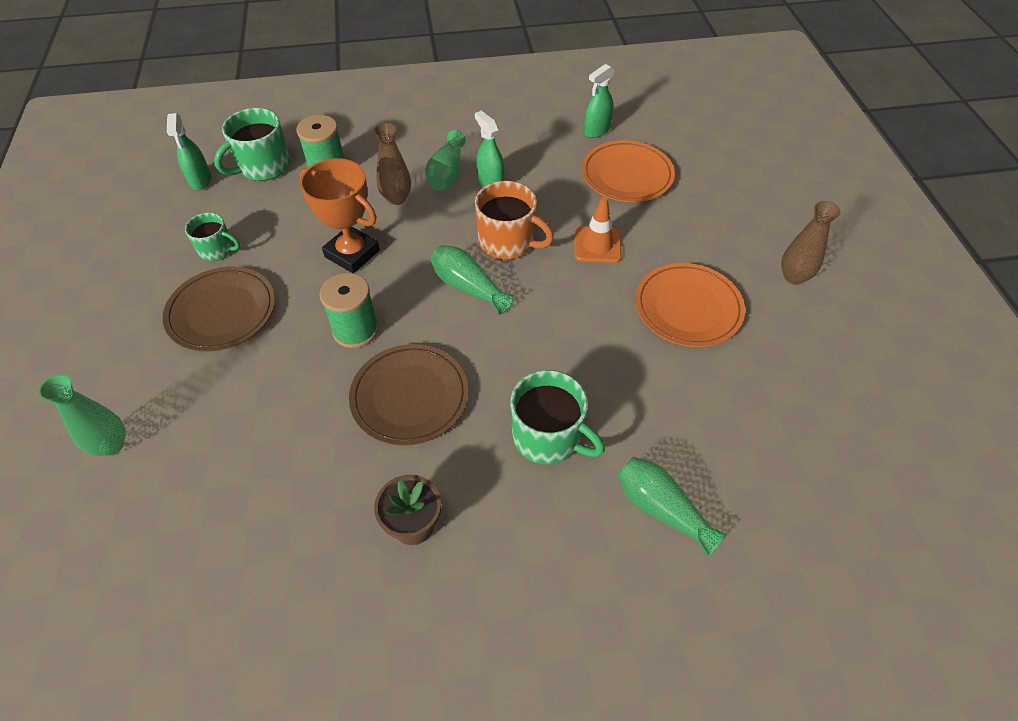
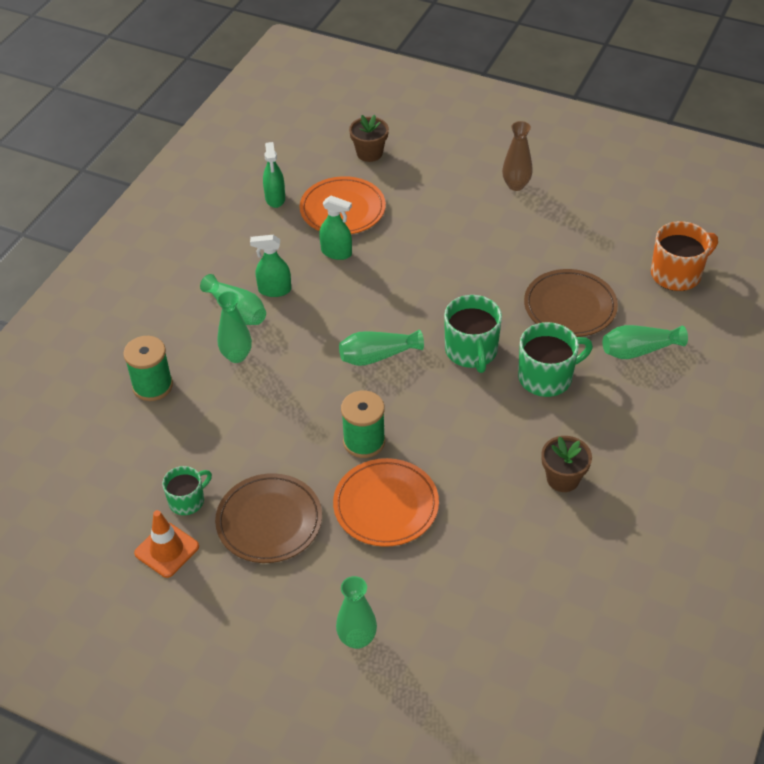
camera: 55 degrees left, 5 degrees down
green spray bottle [167,113,211,190] -> green spray bottle moved to [319,196,352,260]
green mug [214,108,290,181] -> green mug moved to [444,295,502,373]
orange trophy [300,158,380,273] -> none
brown plate [349,344,468,446] -> brown plate moved to [524,269,618,337]
brown vase [373,123,411,205] -> green vase [217,291,252,363]
orange mug [475,181,554,260] -> orange mug moved to [651,221,718,291]
orange traffic cone [574,197,622,263] -> orange traffic cone moved to [134,510,199,578]
orange plate [635,263,745,347] -> orange plate moved to [333,458,439,547]
none -> brown flower pot [349,115,389,162]

